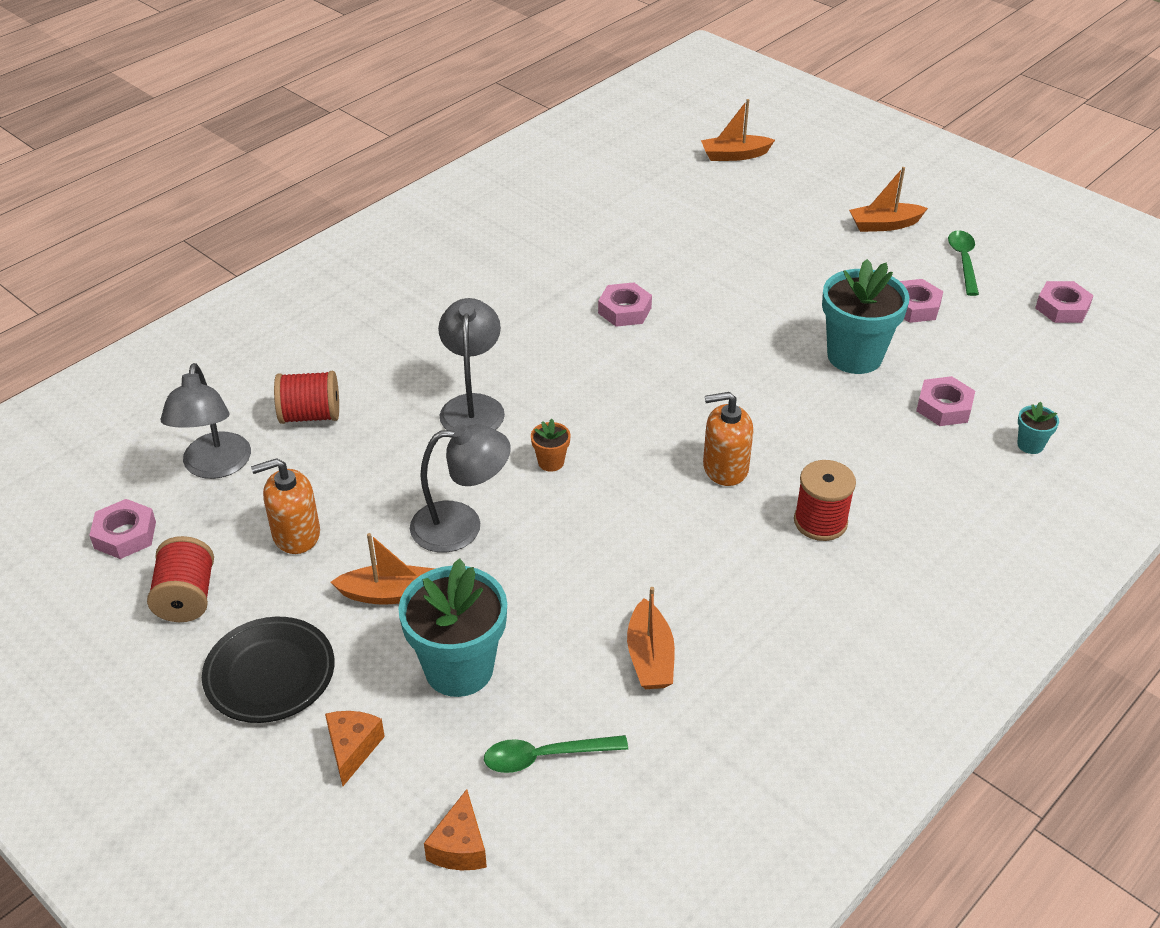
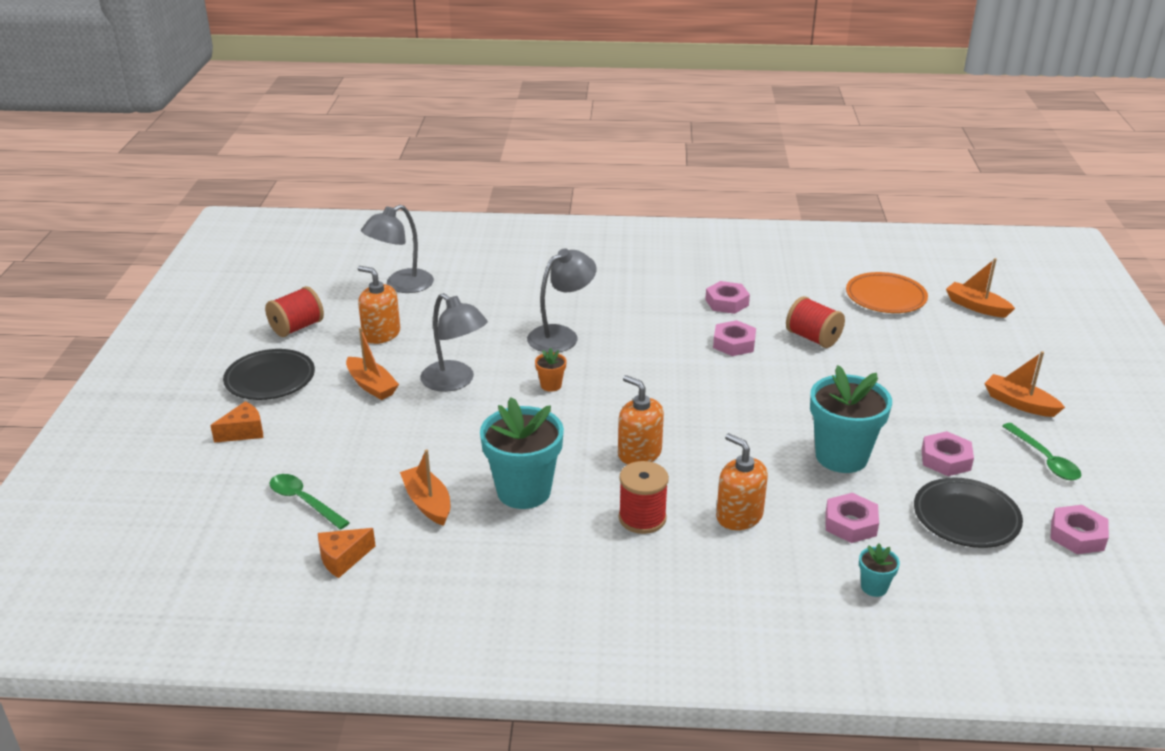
camera: 50 degrees right, 10 degrees down
pink nut [89,499,156,559] -> pink nut moved to [705,281,750,314]
red spool [274,371,339,424] -> red spool moved to [786,296,845,348]
turquoise flower pot [398,558,507,697] -> turquoise flower pot moved to [480,397,564,509]
orange cheese [424,789,487,870] -> orange cheese moved to [318,528,376,578]
orange boat [627,587,675,689] -> orange boat turned 105 degrees clockwise [400,450,450,526]
green spoon [948,230,979,296] -> green spoon turned 105 degrees clockwise [1002,423,1081,480]
none -> orange soap dispenser [716,433,768,530]
none -> orange plate [846,272,928,313]
none -> black plate [914,477,1023,548]

